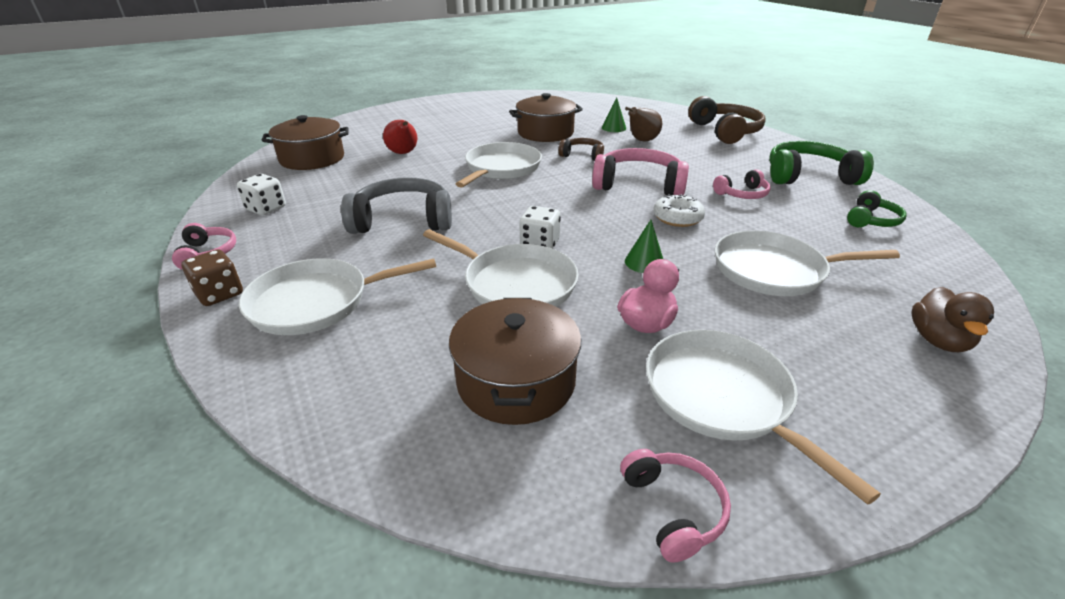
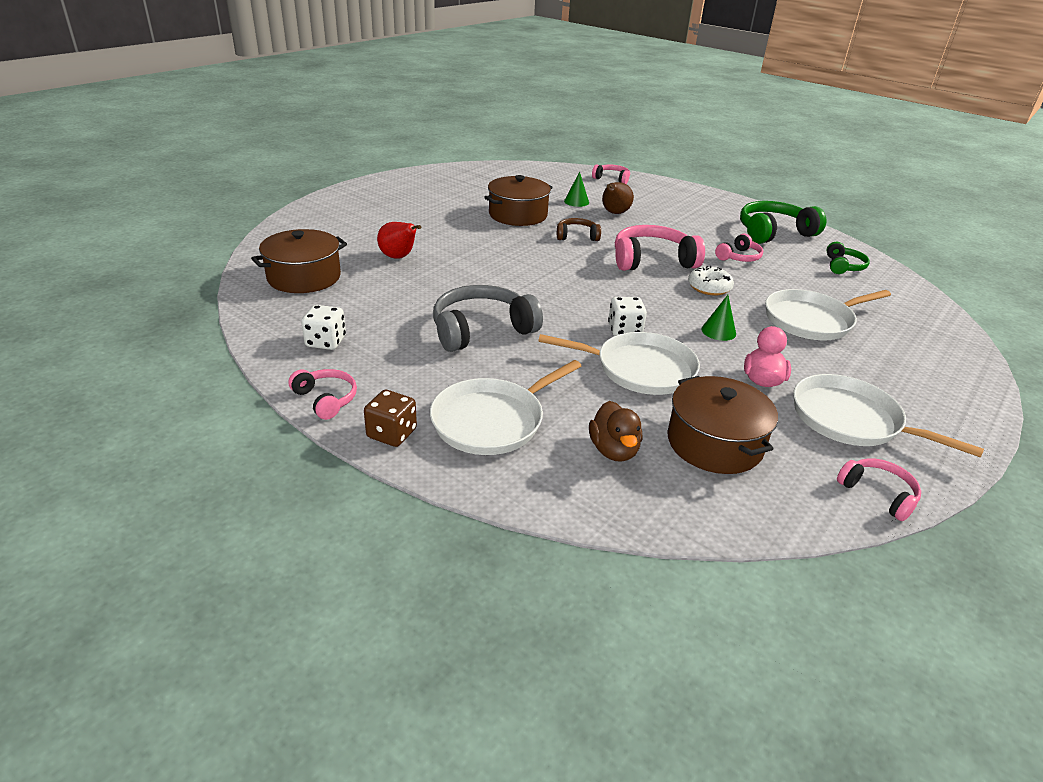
camera: 25 degrees left, 0 degrees up
white pan [456,142,542,188] -> none
brown headphones [688,96,766,144] -> none
brown duck [912,287,994,352] -> brown duck moved to [589,401,642,462]
none -> pink headphones [592,164,630,184]

